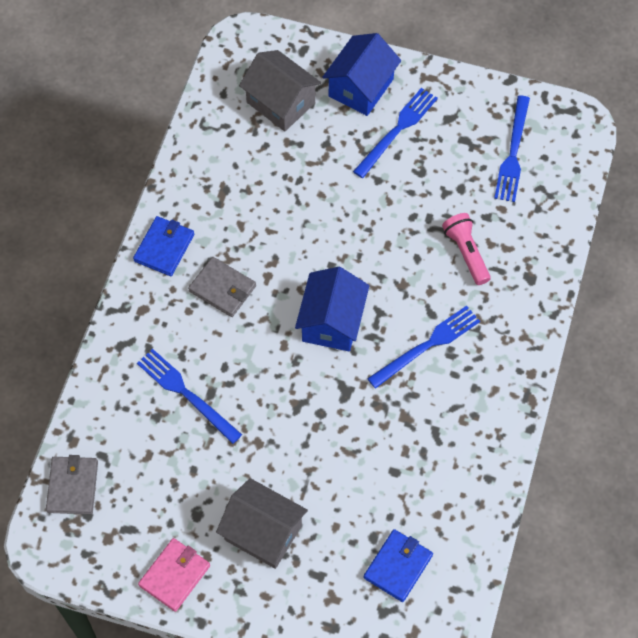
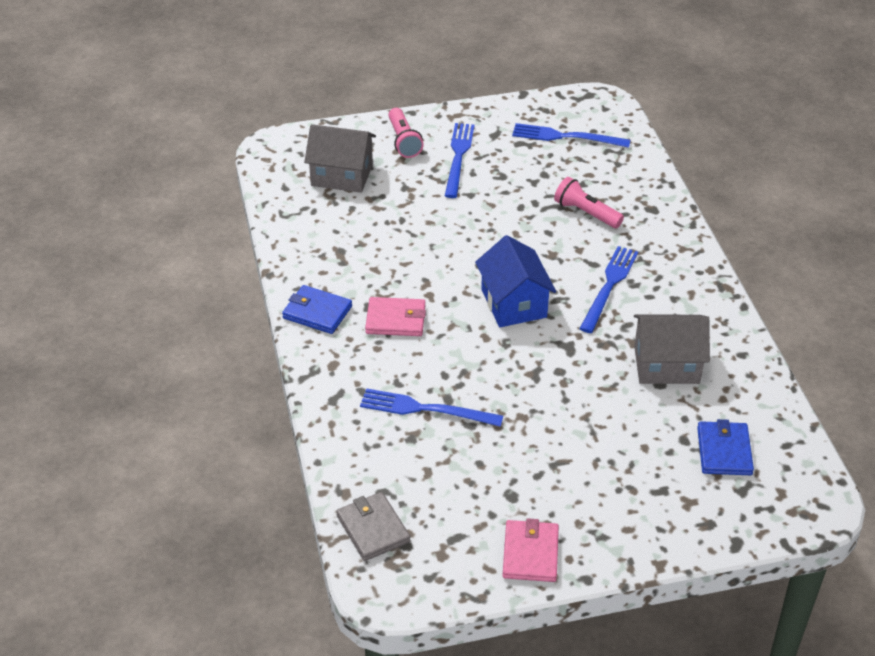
camera: 30 degrees left, 20 degrees down
blue wallet [133,216,194,276] -> blue wallet turned 60 degrees counterclockwise [282,285,352,334]
grey wallet [188,257,256,317] -> pink wallet [365,297,426,336]
grey house [216,478,308,569] -> grey house moved to [634,315,710,384]
blue house [322,33,401,116] -> pink flashlight [388,108,424,158]
blue fork [494,95,530,202] -> blue fork turned 120 degrees clockwise [512,123,630,148]

